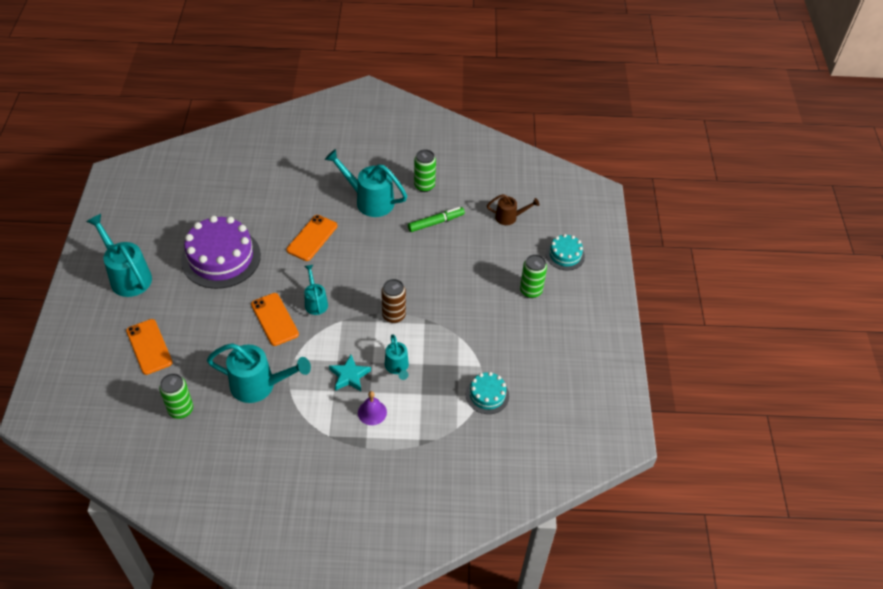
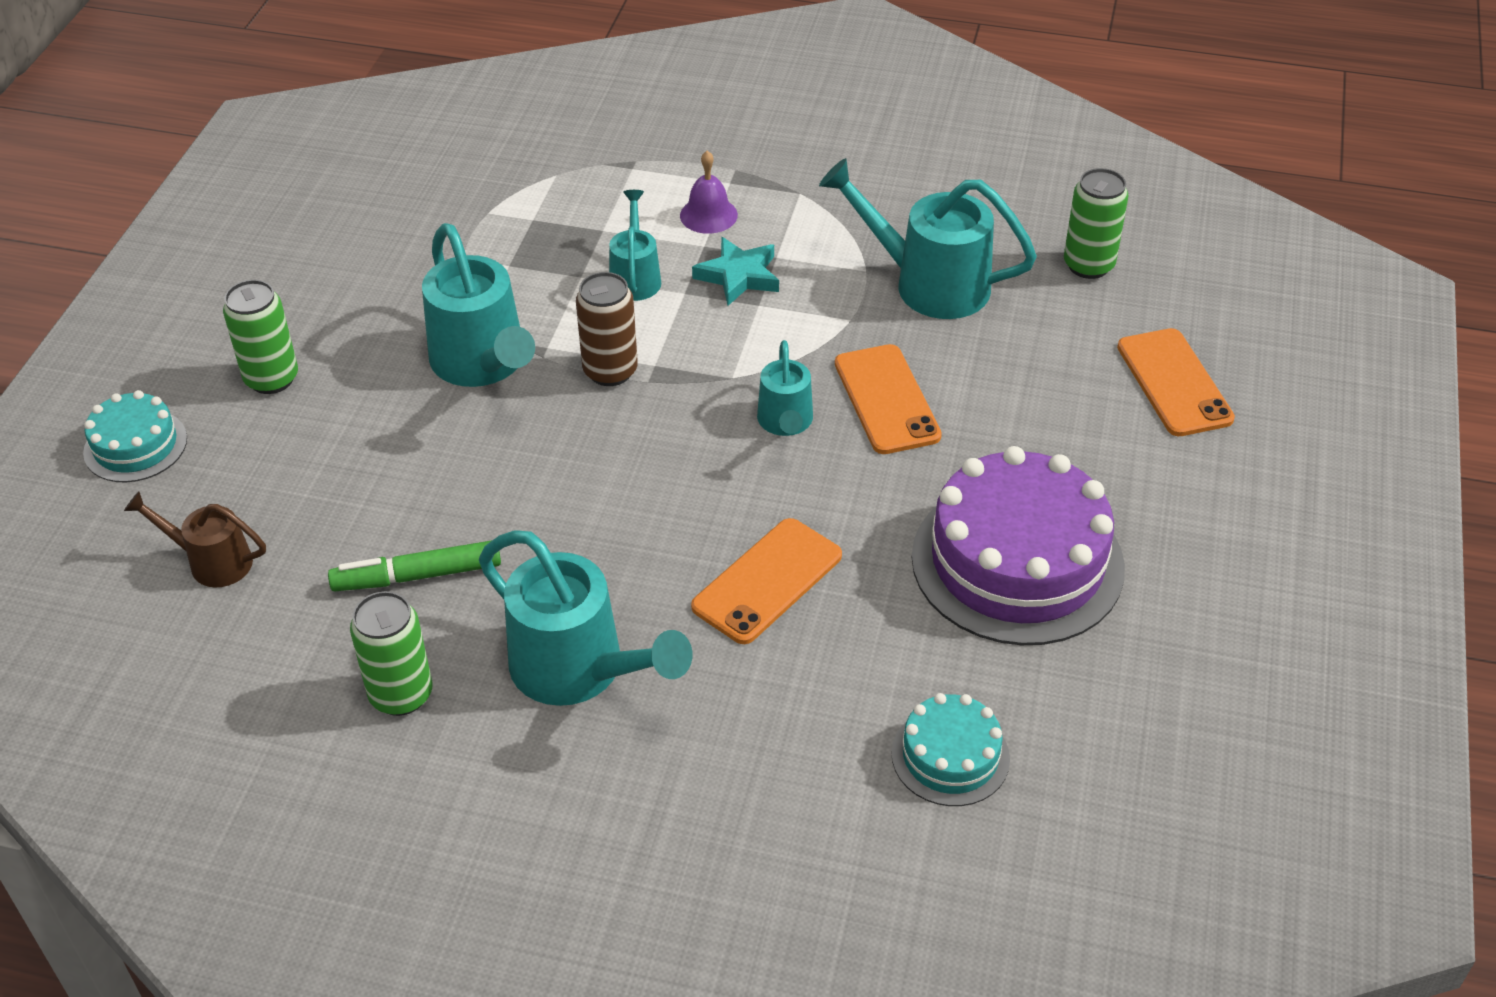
camera: 165 degrees left, 5 degrees down
turquoise watering can [86,214,152,297] -> turquoise watering can moved to [422,223,535,387]
turquoise cake [466,372,509,414] -> turquoise cake moved to [892,693,1010,806]

